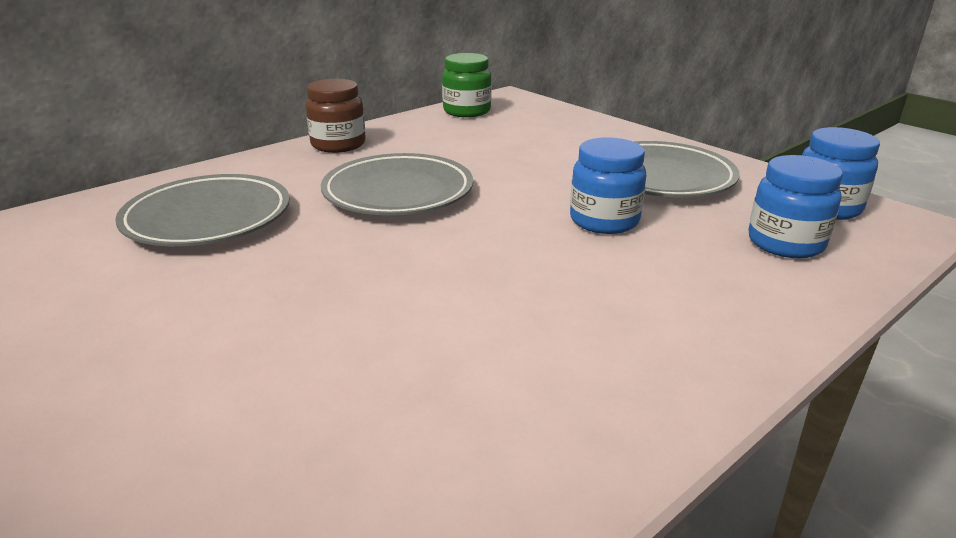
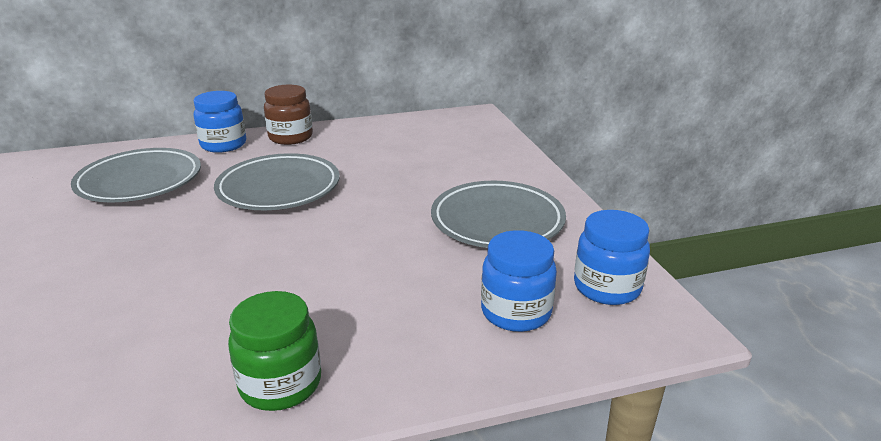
camera: 25 degrees right, 0 degrees up
green jar [442,53,492,117] -> green jar moved to [228,291,321,411]
blue jar [570,137,646,234] -> blue jar moved to [194,91,246,153]

